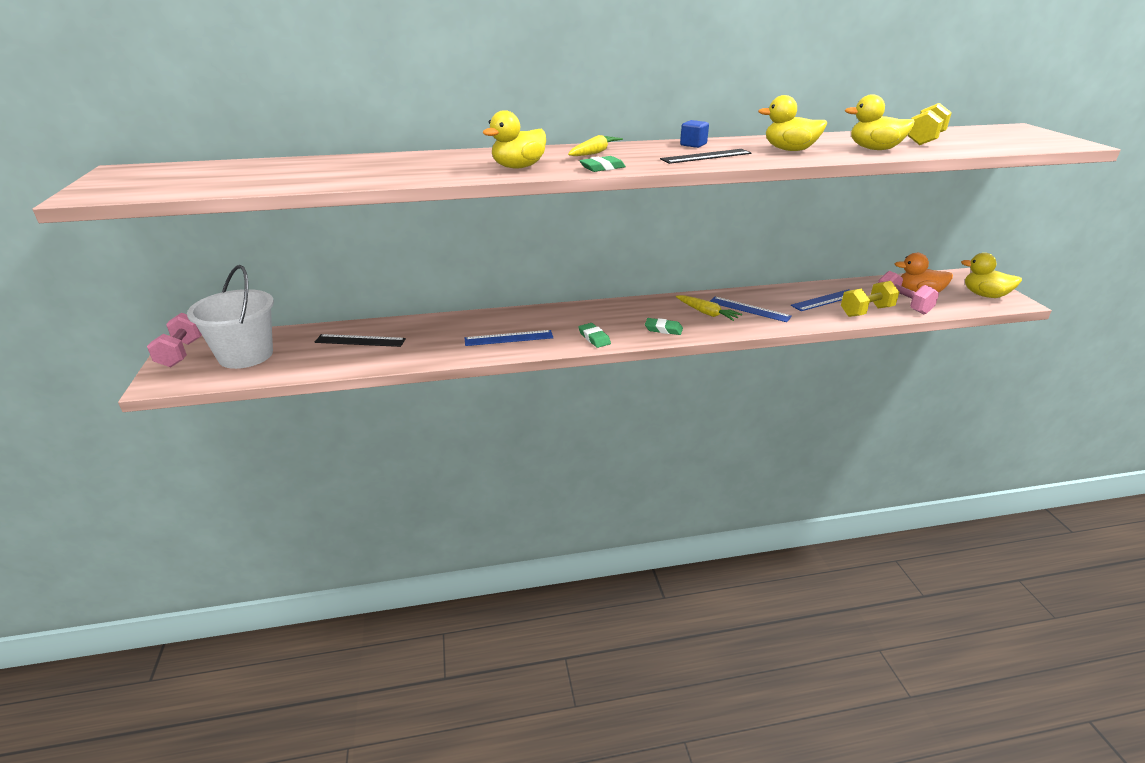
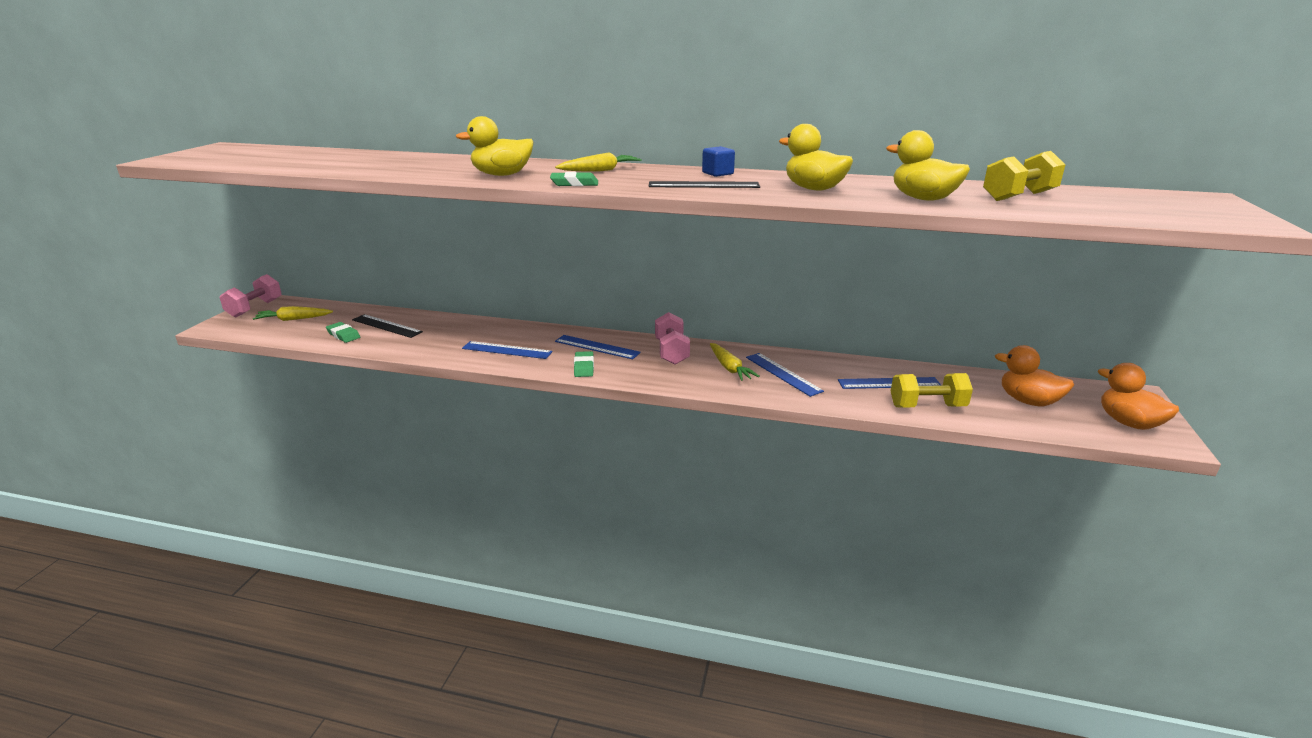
camera: 25 degrees right, 5 degrees down
white bucket [187,265,274,369] -> yellow carrot [253,306,333,321]
green eraser [645,318,683,335] -> green eraser moved to [326,322,360,343]
pink dumbbell [878,271,939,314] -> pink dumbbell moved to [655,312,690,365]
yellow duck [961,253,1022,298] -> orange duck [1098,363,1179,430]
none -> blue ruler [555,335,641,359]

